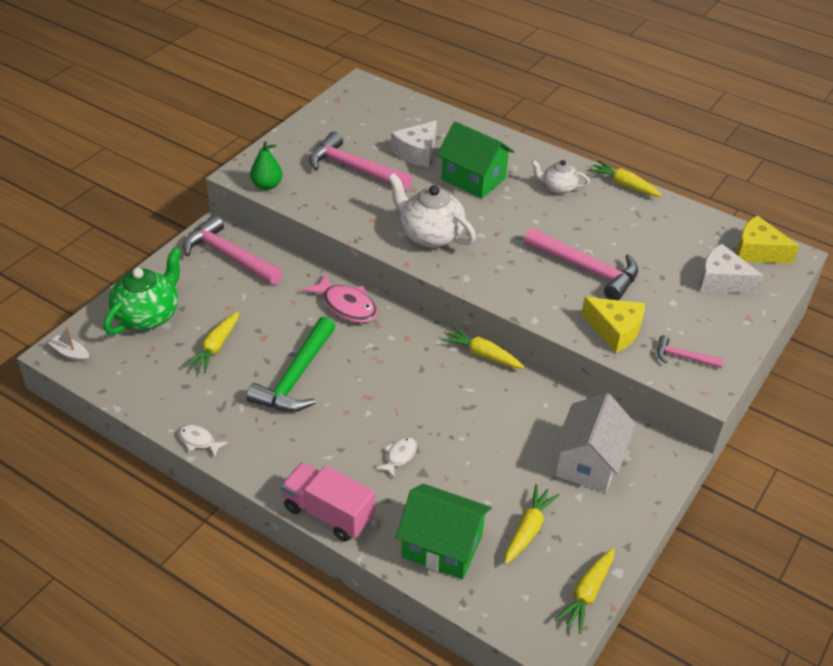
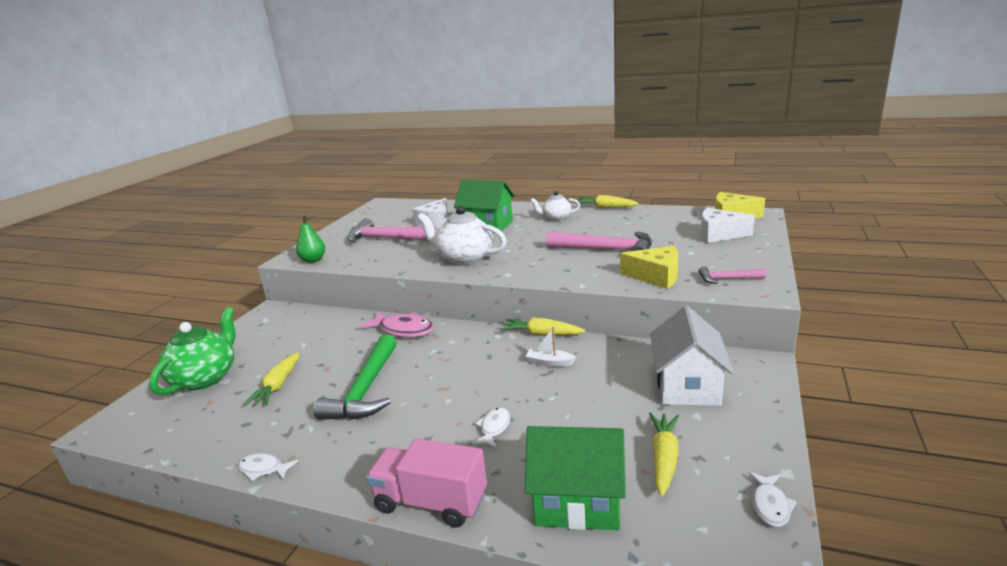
camera: 10 degrees left, 20 degrees down
white boat [48,326,89,363] -> white boat moved to [526,327,576,367]
pink hammer [183,215,283,285] -> none
yellow carrot [555,548,615,634] -> white fish [749,472,797,527]

